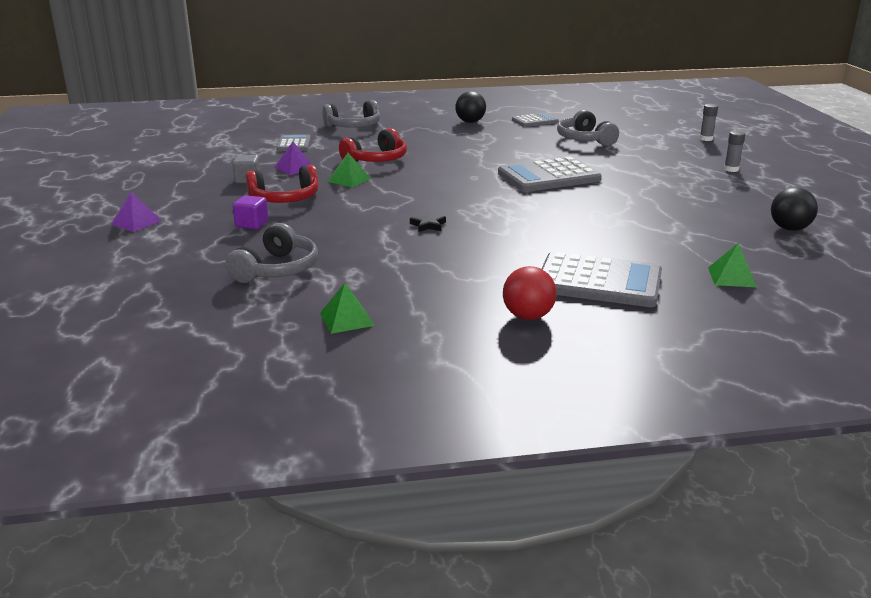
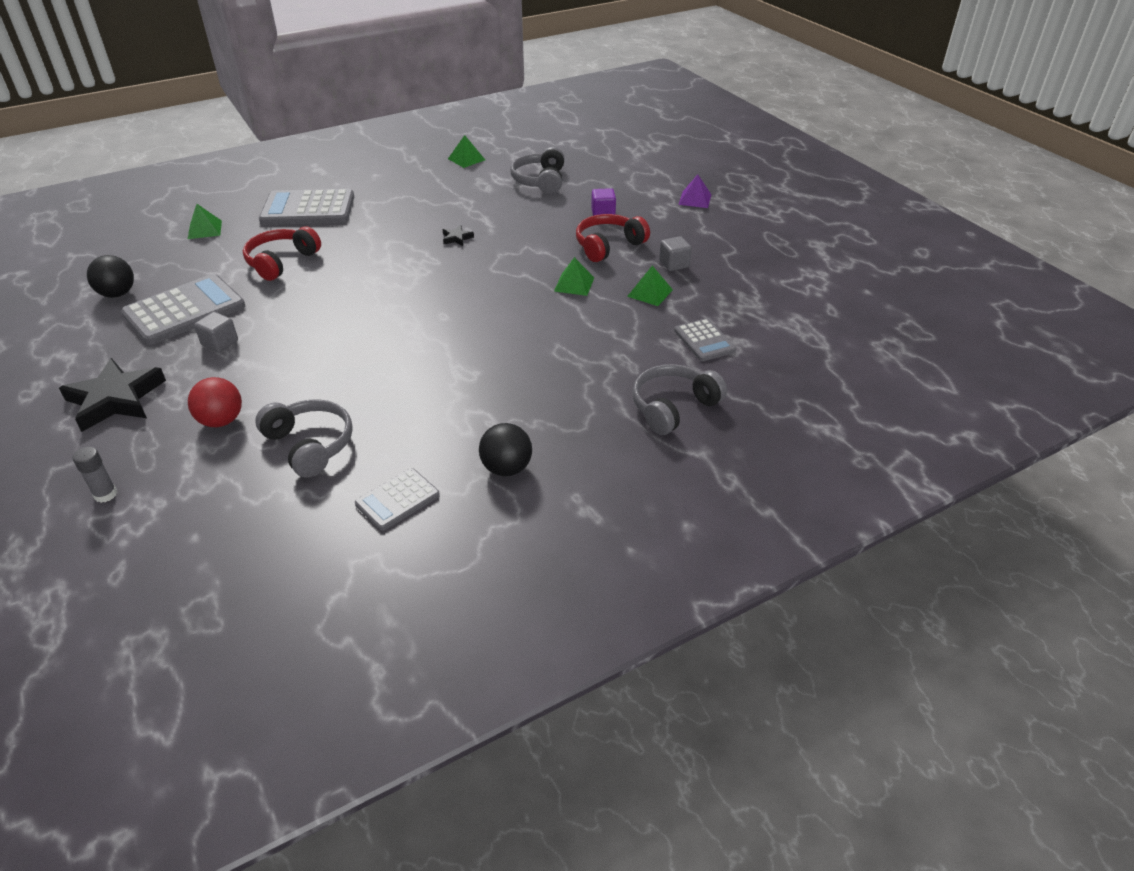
camera: 160 degrees right, 15 degrees up
purple pyramid [274,142,312,175] -> green pyramid [627,266,673,306]
red headphones [339,128,407,162] -> red headphones moved to [243,226,321,281]
grey calculator [498,156,602,192] -> grey calculator moved to [121,274,245,345]
red ball [503,266,557,320] -> red ball moved to [188,377,242,427]
grey glue stick [724,131,745,172] -> black star [59,358,166,432]
none -> grey cube [194,312,238,352]

